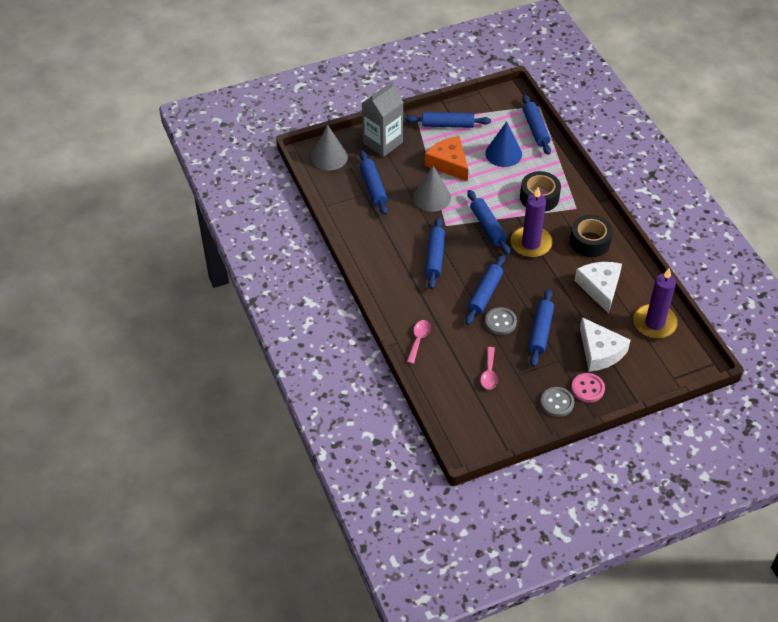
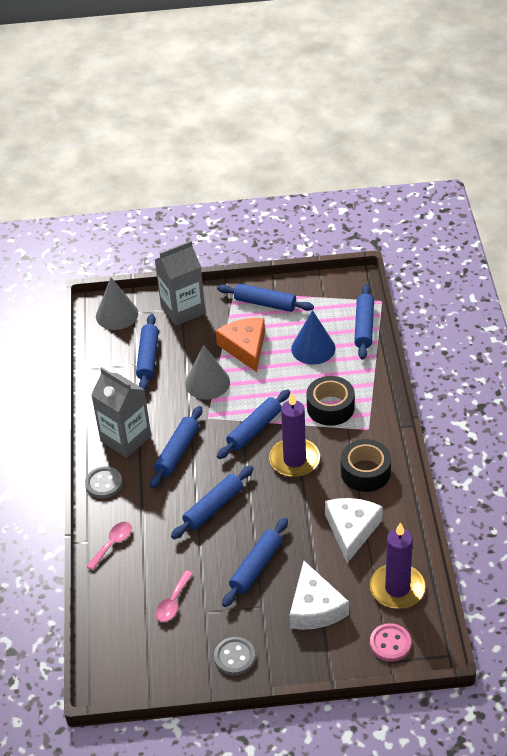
camera: 20 degrees right, 5 degrees down
blue rolling pin [467,190,511,255] -> blue rolling pin turned 45 degrees clockwise [217,390,290,459]
grey button [485,307,517,335] -> grey button moved to [85,467,123,498]
pink button [571,373,605,403] -> pink button moved to [370,623,411,662]
none -> grey carton [91,368,151,458]

